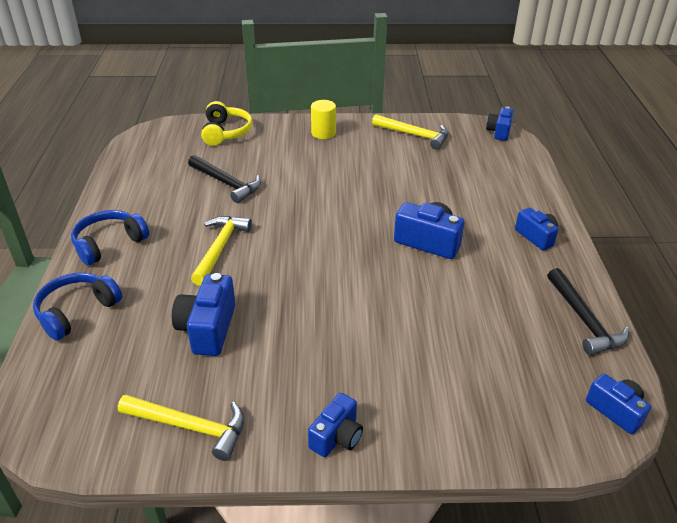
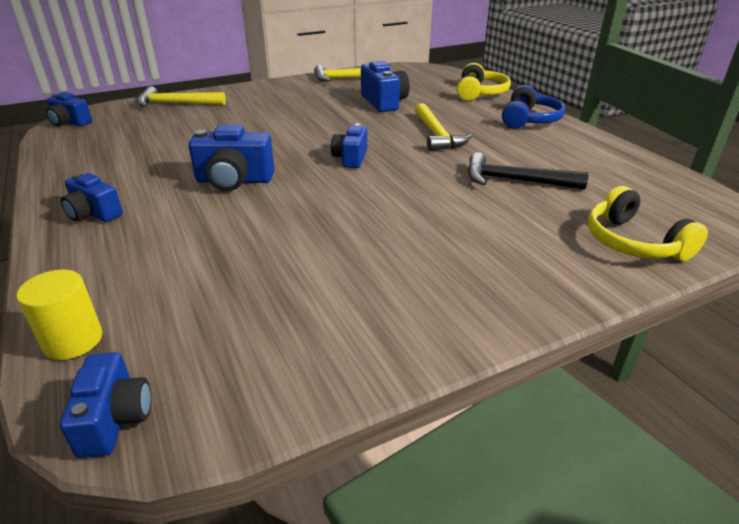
camera: 155 degrees right, 5 degrees down
blue headphones [33,273,122,341] -> yellow headphones [457,63,511,101]
blue camera [308,393,363,457] -> blue camera moved to [331,123,367,168]
yellow cylinder [311,100,336,139] -> yellow cylinder moved to [17,269,103,360]
yellow hammer [372,114,449,150] -> yellow hammer moved to [137,86,226,107]
black hammer [547,268,630,355] -> none

